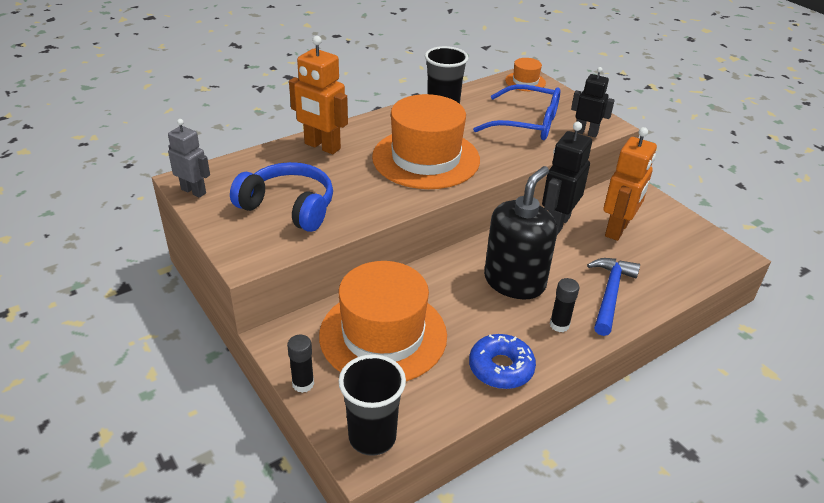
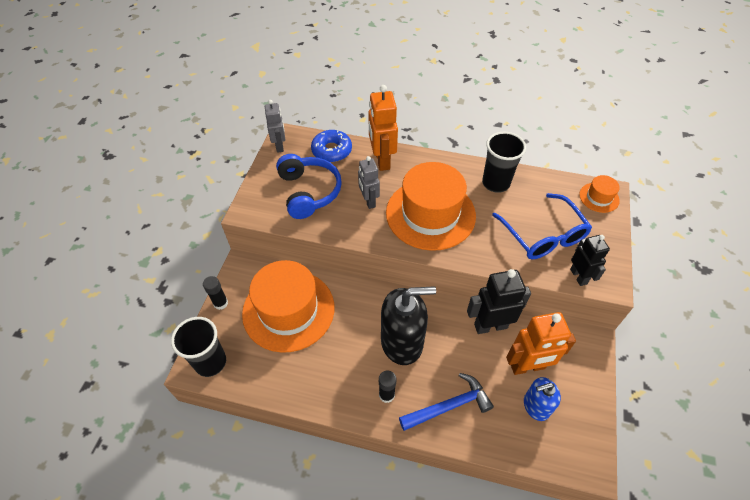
camera: 50 degrees right, 15 degrees up
blue donut [469,334,536,389] -> blue donut moved to [311,130,352,162]
none -> grey robot [358,156,380,209]
none -> blue soap dispenser [524,377,561,421]

